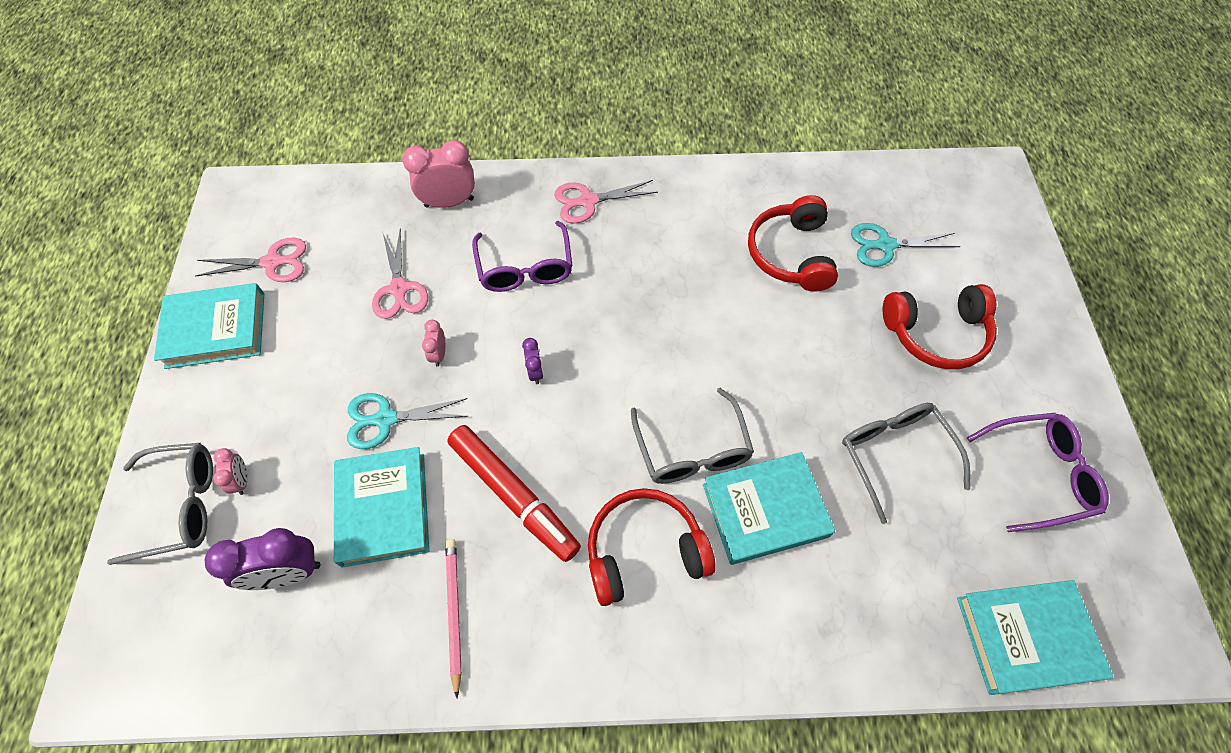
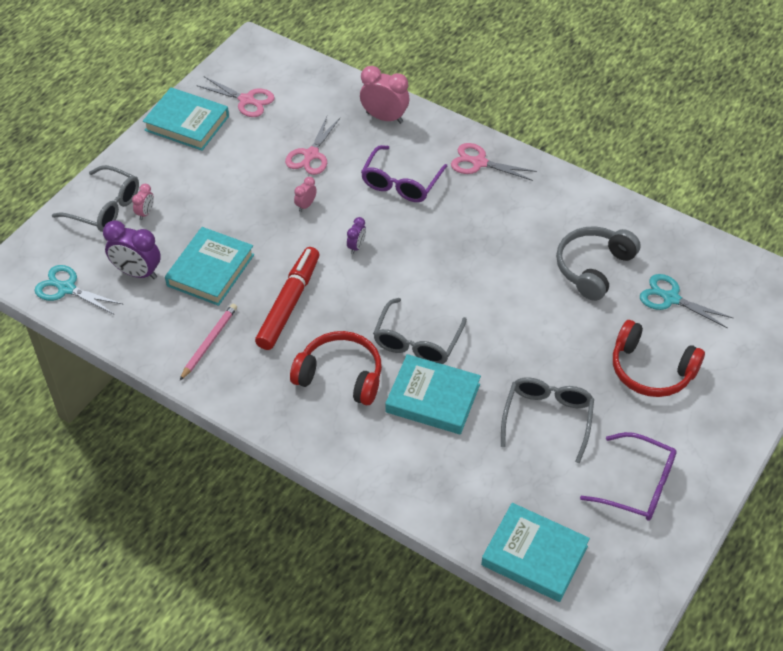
camera: 35 degrees right, 10 degrees down
turquoise scissors [347,393,468,449] -> turquoise scissors moved to [34,265,123,314]
red marker [447,425,581,562] -> red marker turned 150 degrees counterclockwise [255,247,320,350]
red headphones [748,195,838,292] -> grey headphones [556,226,641,301]

